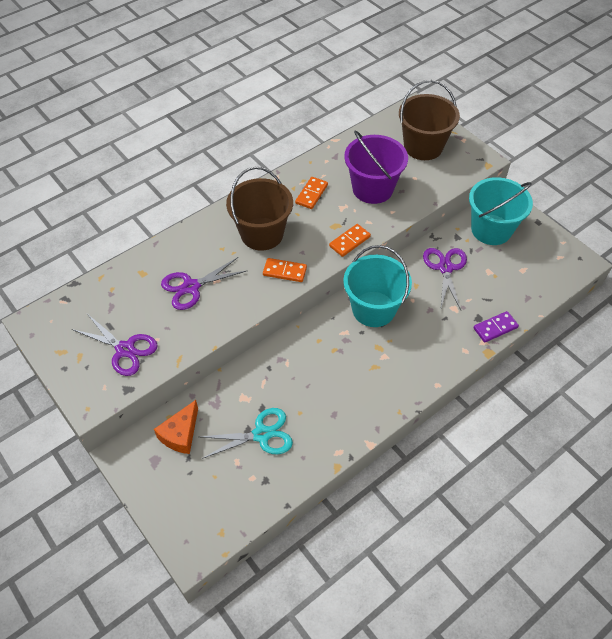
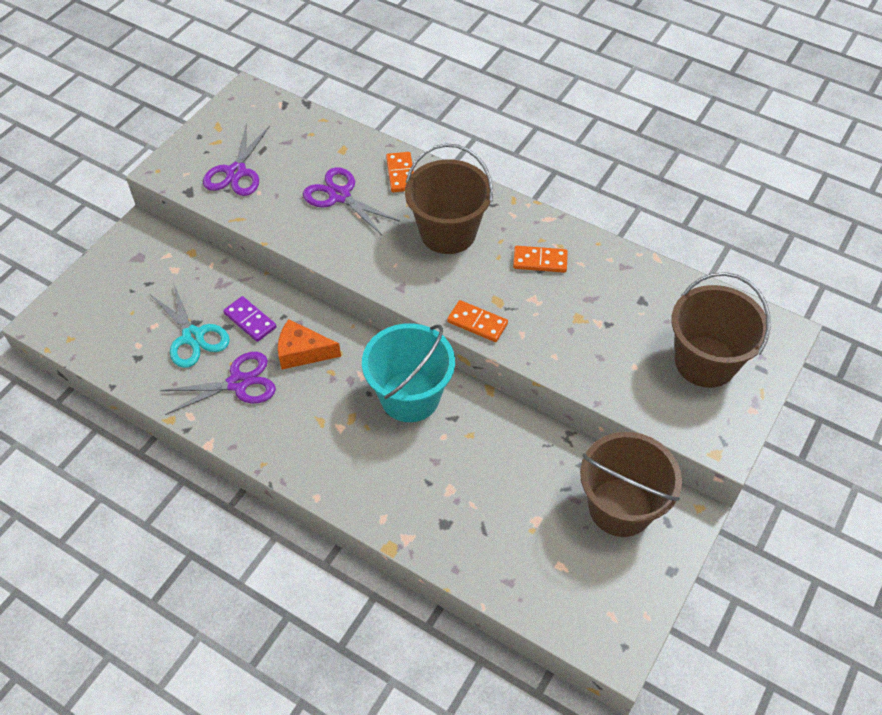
camera: 70 degrees right, 0 degrees up
orange cheese [154,400,198,454] -> orange cheese moved to [278,319,341,370]
orange domino [263,258,307,282] -> orange domino moved to [386,152,414,192]
purple bucket [344,130,408,204] -> none
purple scissors [423,248,467,310] -> purple scissors moved to [160,352,276,415]
turquoise bucket [469,177,533,245] -> brown bucket [580,432,682,537]
purple domino [473,311,519,343] -> purple domino moved to [223,296,276,342]

